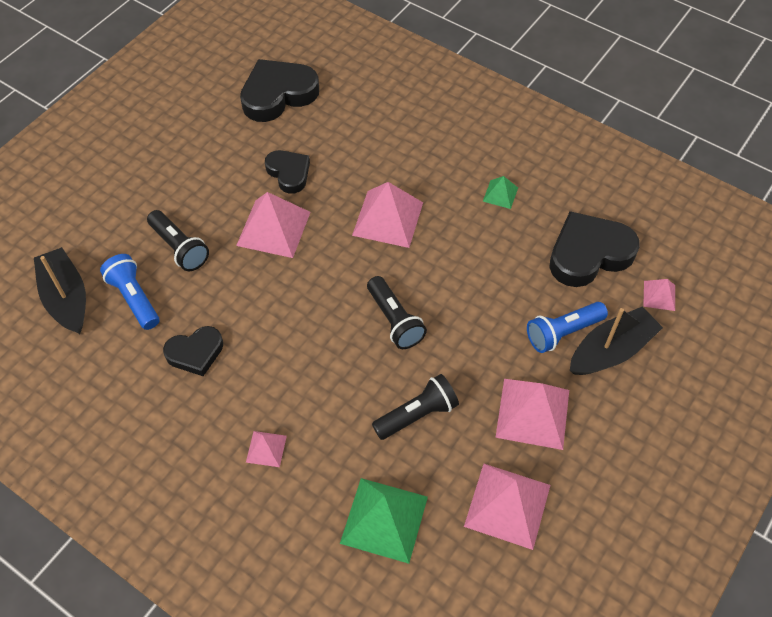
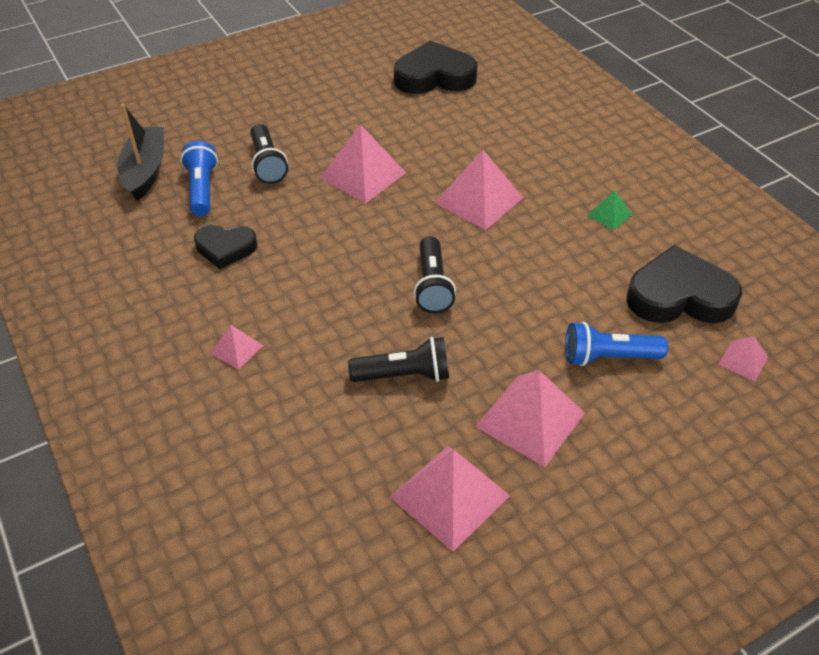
camera: 25 degrees right, 10 degrees down
black heart [265,150,310,194] -> none
green pyramid [340,478,428,564] -> none
black boat [570,306,663,375] -> none

